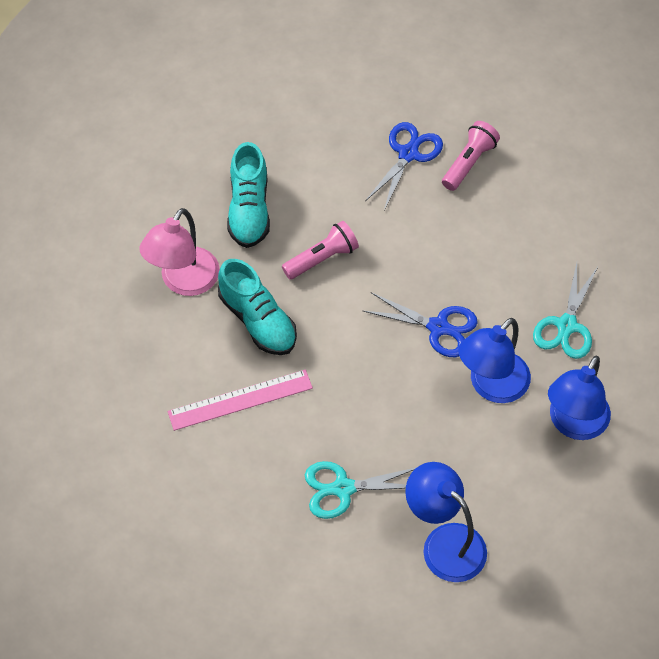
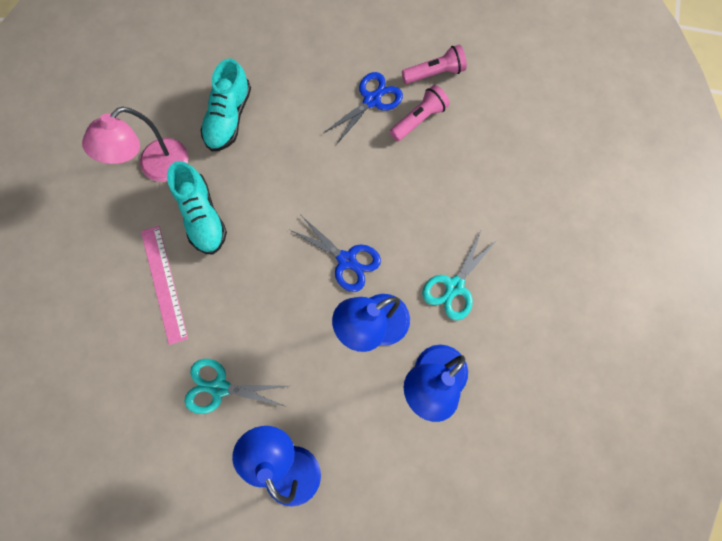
camera: 15 degrees right, 15 degrees up
pink ruler [168,370,313,431] -> pink ruler turned 75 degrees clockwise [141,226,188,345]
pink flashlight [282,221,359,280] -> pink flashlight moved to [402,44,467,84]

